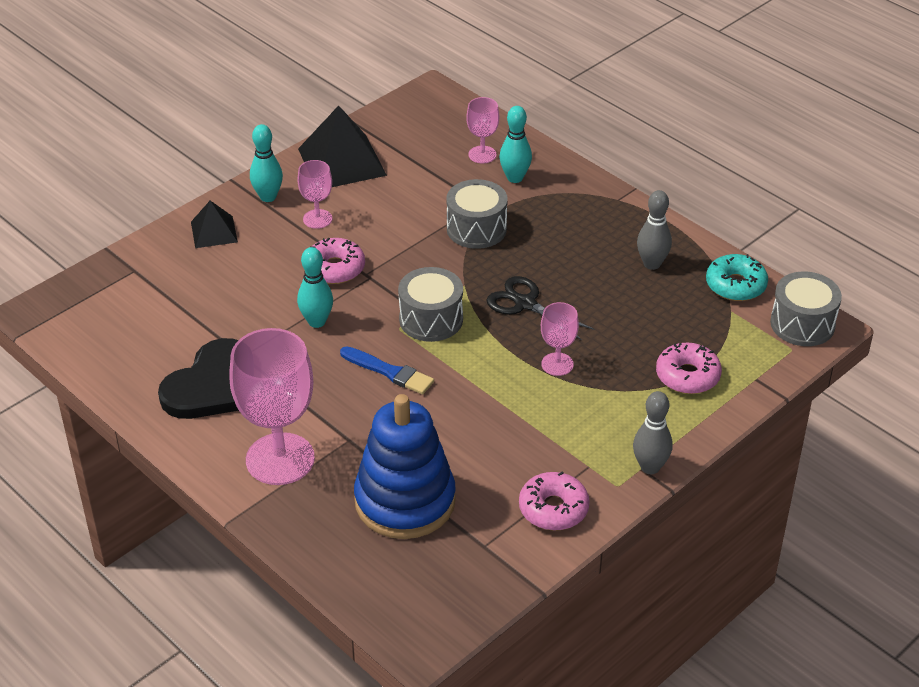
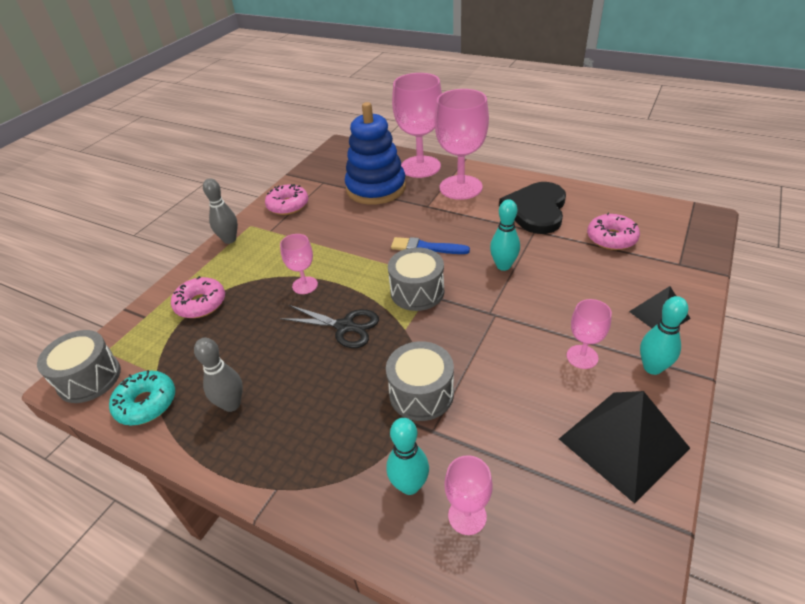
camera: 165 degrees right, 0 degrees up
pink donut [311,238,365,284] -> pink donut moved to [587,213,640,250]
none -> pink goblet [392,73,442,178]

